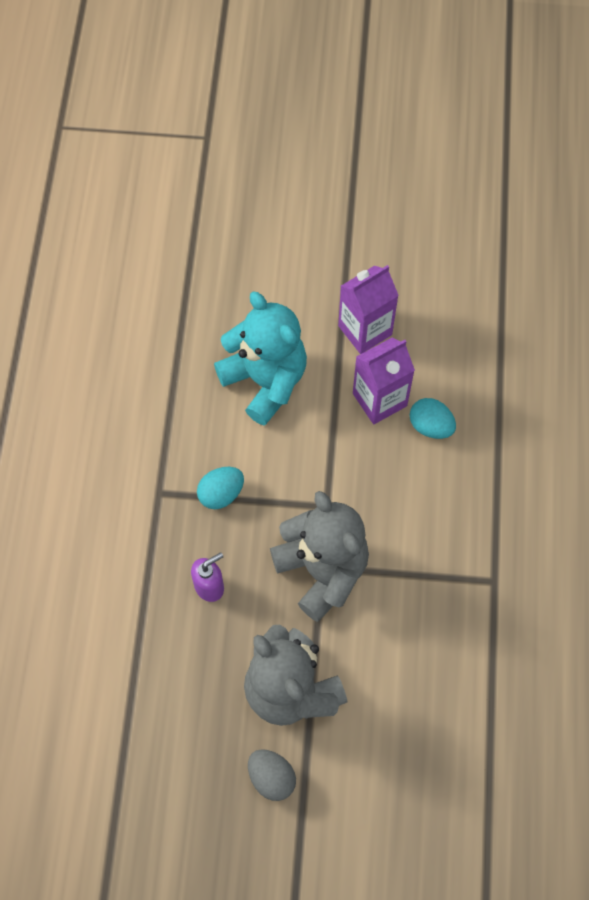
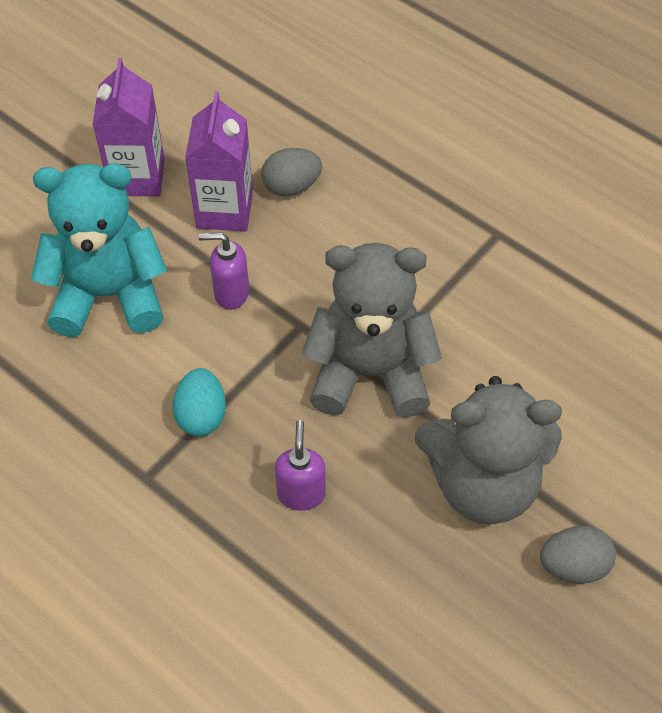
camera: 55 degrees left, 10 degrees down
turquoise egg [410,398,456,439] -> grey egg [261,148,322,196]
none -> purple soap dispenser [198,233,249,310]

